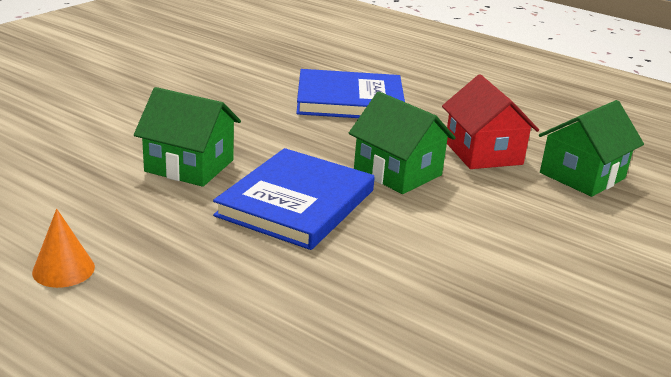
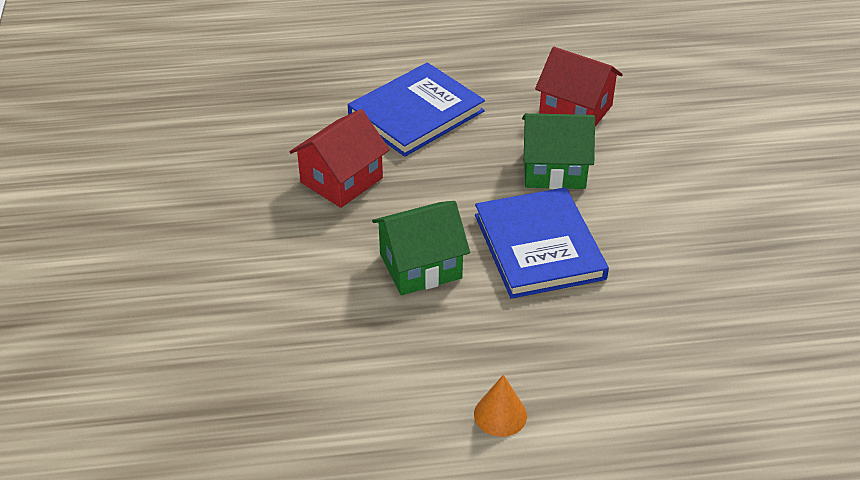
camera: 40 degrees left, 15 degrees up
green house [539,100,644,197] -> none
none -> red house [290,109,390,208]

